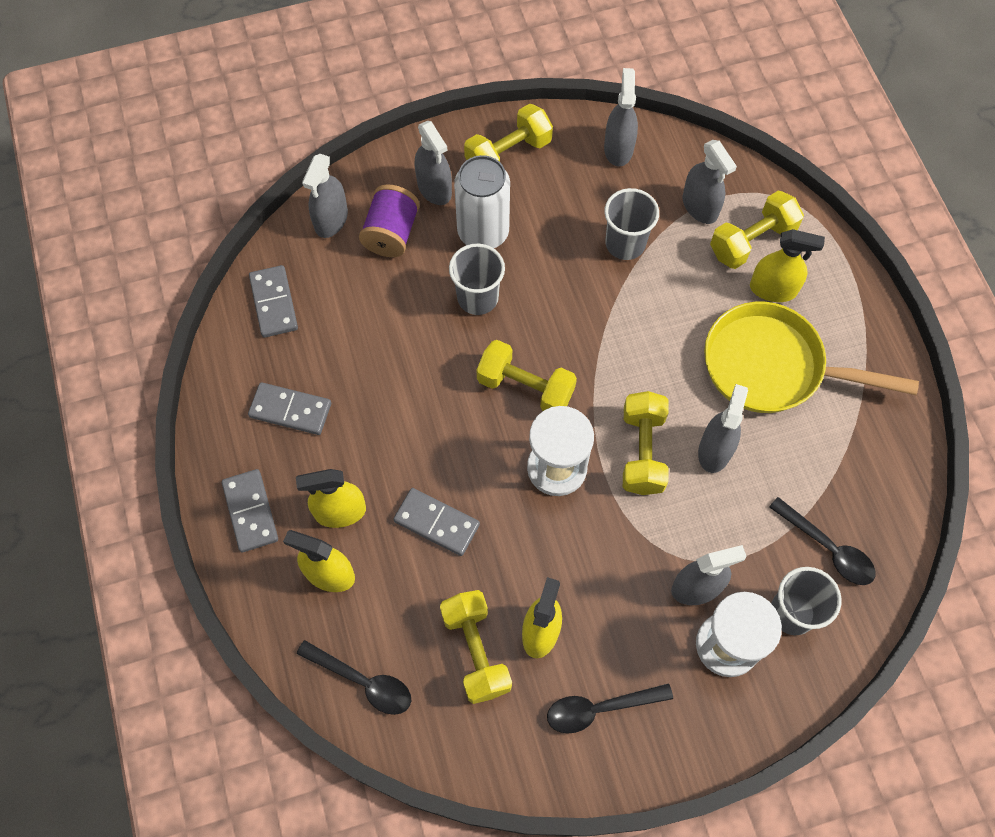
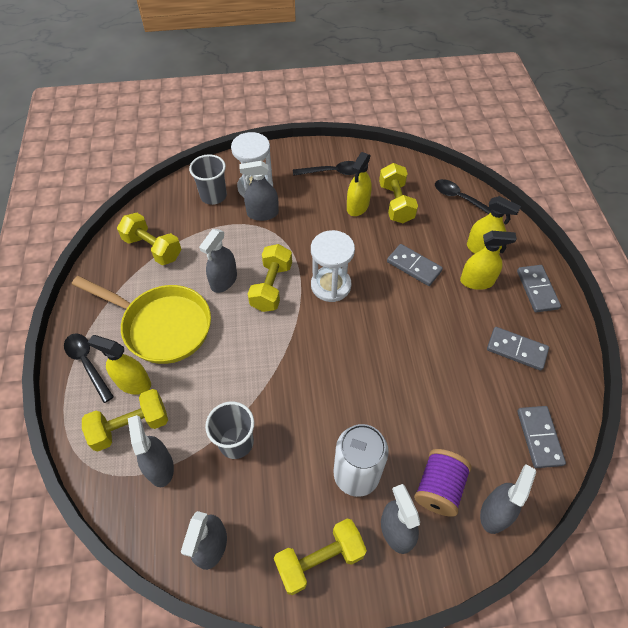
camera: 170 degrees left, 10 degrees down
grey cup [449,244,505,315] -> none
yellow dumbbell [477,340,577,411] -> yellow dumbbell moved to [117,213,182,265]
black spoon [769,497,876,585] -> black spoon moved to [64,334,114,403]

